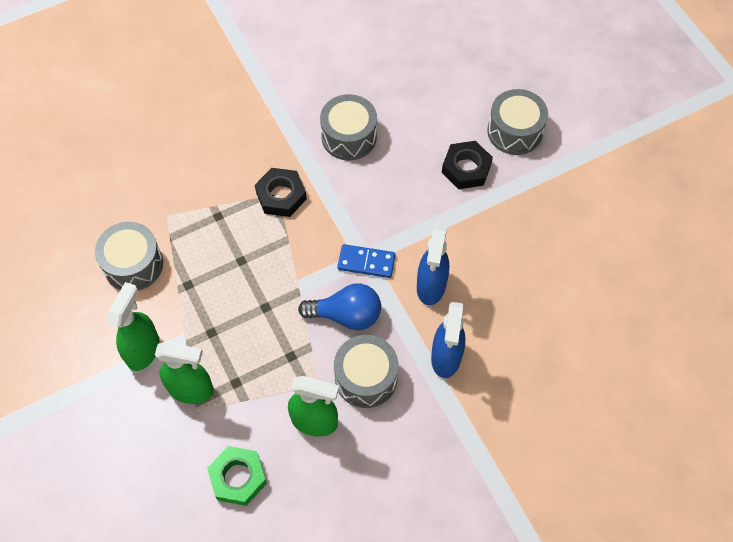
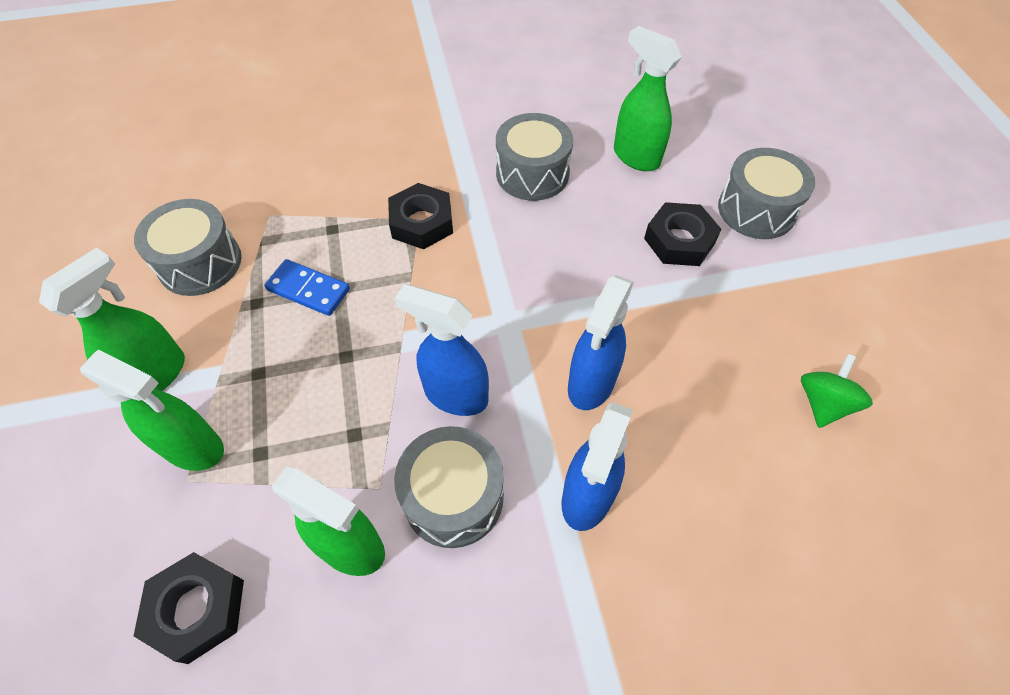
camera: 15 degrees right, 5 degrees down
green nut [207,446,267,506] -> black nut [134,552,244,664]
blue light bulb [298,283,381,330] -> blue spray bottle [395,284,489,416]
blue domino [337,244,396,278] -> blue domino moved to [264,259,350,316]
none -> green spray bottle [614,26,682,171]
none -> green spinning top [801,354,873,428]

